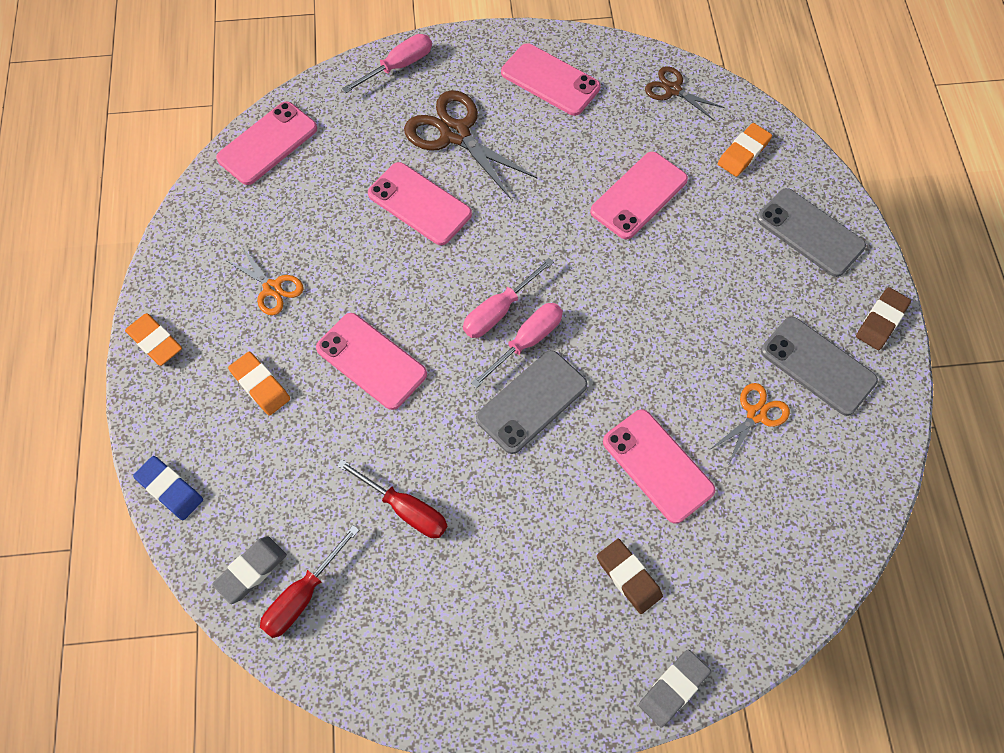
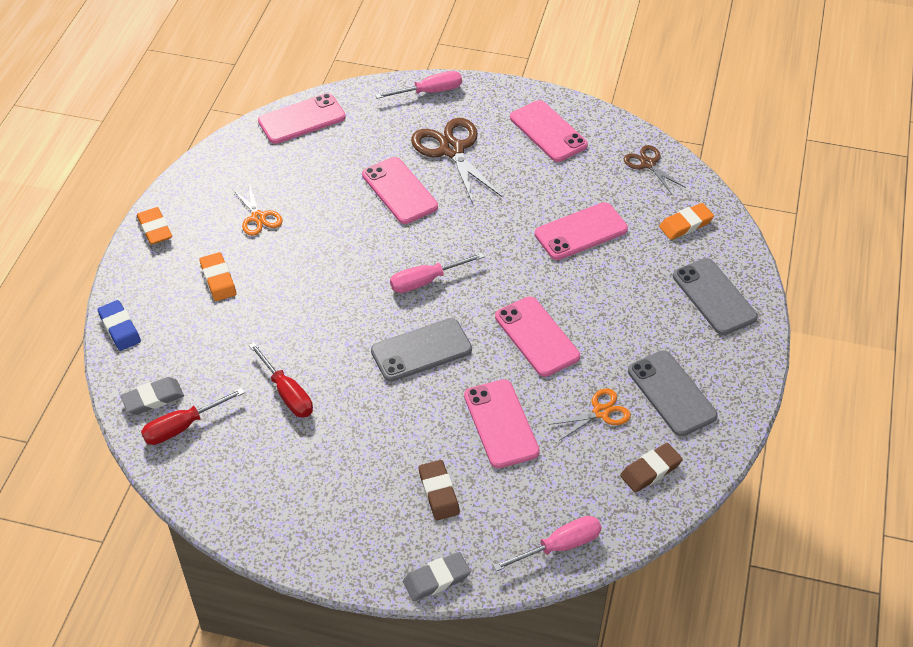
camera: 20 degrees right, 15 degrees down
pink phone [316,313,427,410] -> pink phone moved to [495,296,580,377]
pink screwdriver [471,303,563,388] -> pink screwdriver moved to [493,516,602,571]
brown eraser [856,287,911,350] -> brown eraser moved to [620,443,683,493]

